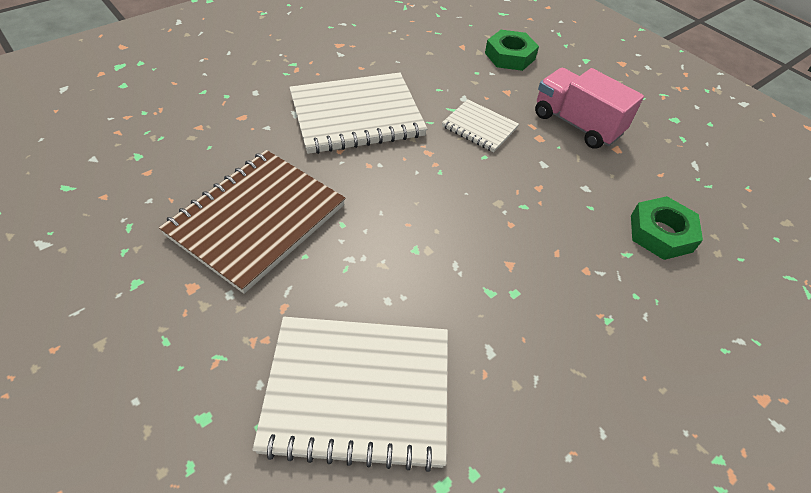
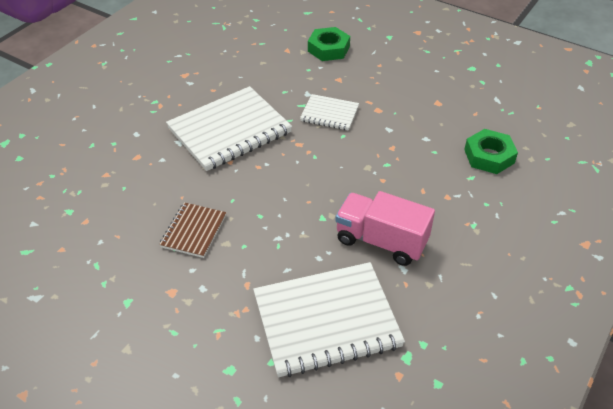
camera: 15 degrees left, 5 degrees down
brown notebook [159,150,346,294] -> brown notebook [159,202,226,258], size x0.52
pink truck [535,68,644,149] -> pink truck moved to [335,191,435,266]

